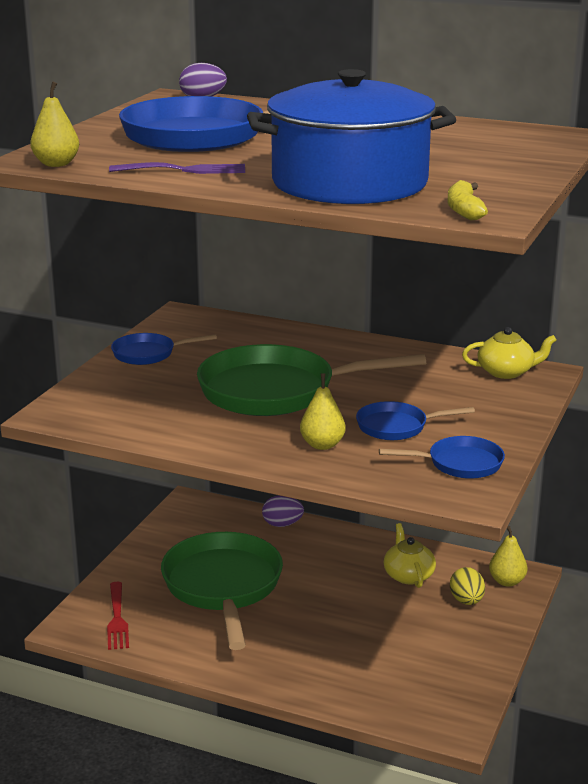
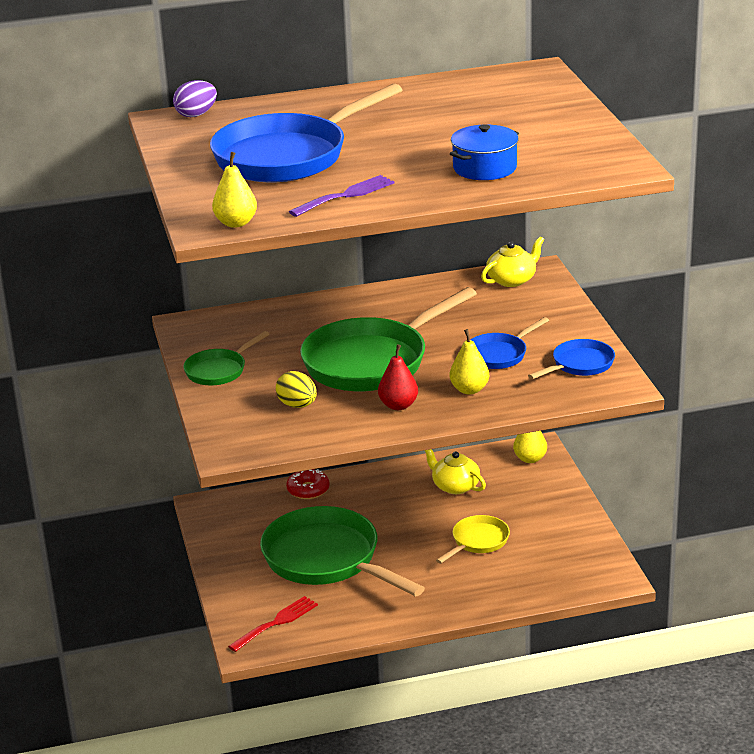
camera: 35 degrees left, 5 degrees up
red fork [107,582,129,650] -> red fork turned 90 degrees counterclockwise [228,596,318,652]
blue pan [111,333,217,365] -> green pan [183,331,270,386]
blue pot [247,69,456,204] -> blue pot [450,124,519,180], size x0.48
purple egg [262,495,304,527] -> red donut [286,469,330,499]
yellow banana [447,180,488,221] -> none
yellow egg [450,567,485,605] -> yellow egg moved to [276,371,317,408]
none -> red pear [378,344,418,410]
none -> yellow pan [436,515,510,564]

